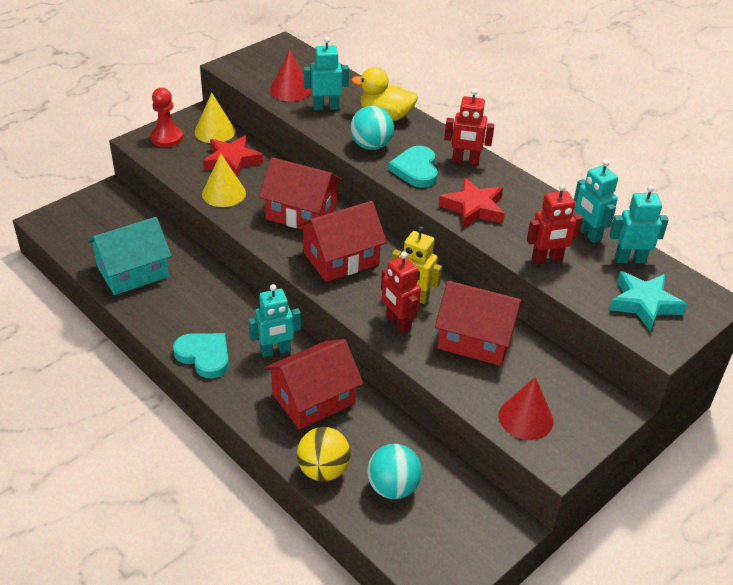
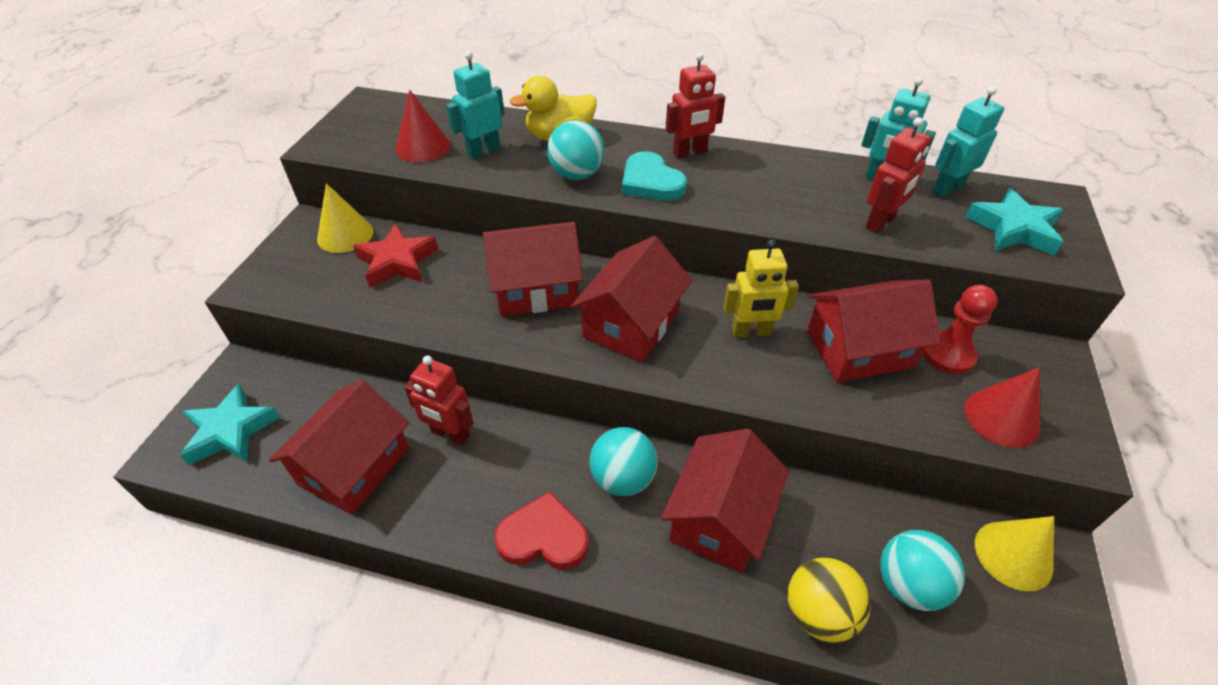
camera: 30 degrees left, 5 degrees up
turquoise house [87,217,172,295] -> red house [269,380,409,515]
red pawn [150,88,183,147] -> red pawn moved to [922,285,997,374]
turquoise heart [173,333,229,378] -> red heart [495,491,588,570]
yellow cone [202,153,246,207] -> yellow cone moved to [975,516,1054,592]
turquoise robot [249,284,301,357] -> turquoise ball [590,427,657,496]
red robot [381,252,421,333] -> red robot moved to [404,356,474,445]
red star [439,178,505,229] -> none
none -> turquoise star [180,384,280,465]

